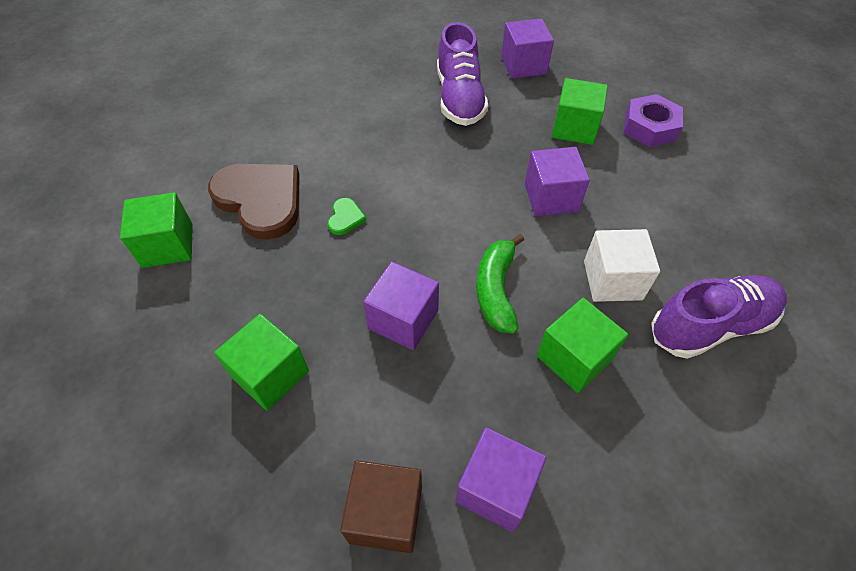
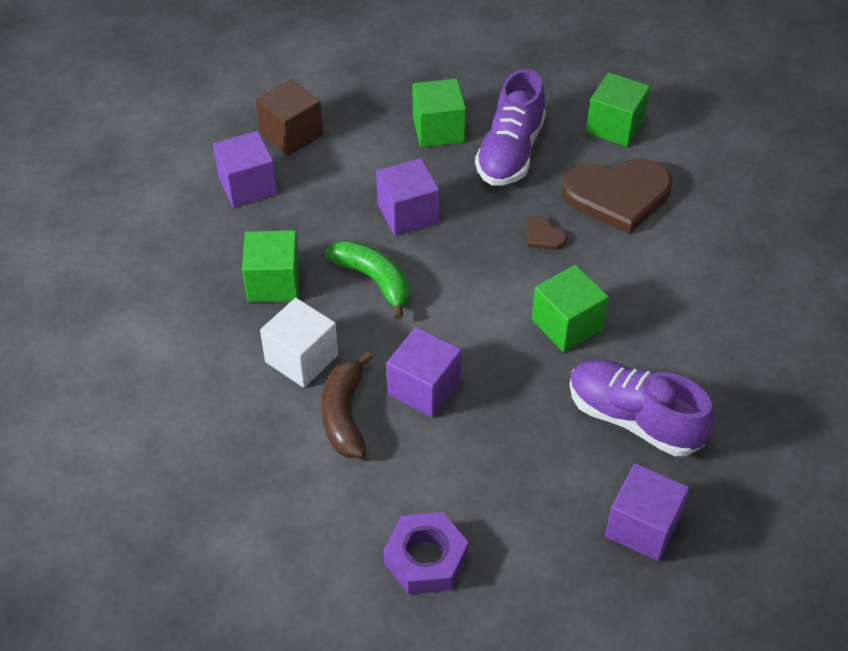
camera: 130 degrees right, 5 degrees down
green heart [328,198,367,235] -> brown heart [526,216,567,250]
green cube [552,78,608,145] -> green cube moved to [532,265,609,352]
purple shoe [651,275,787,359] -> purple shoe moved to [475,69,546,185]
none -> brown banana [321,352,373,458]

